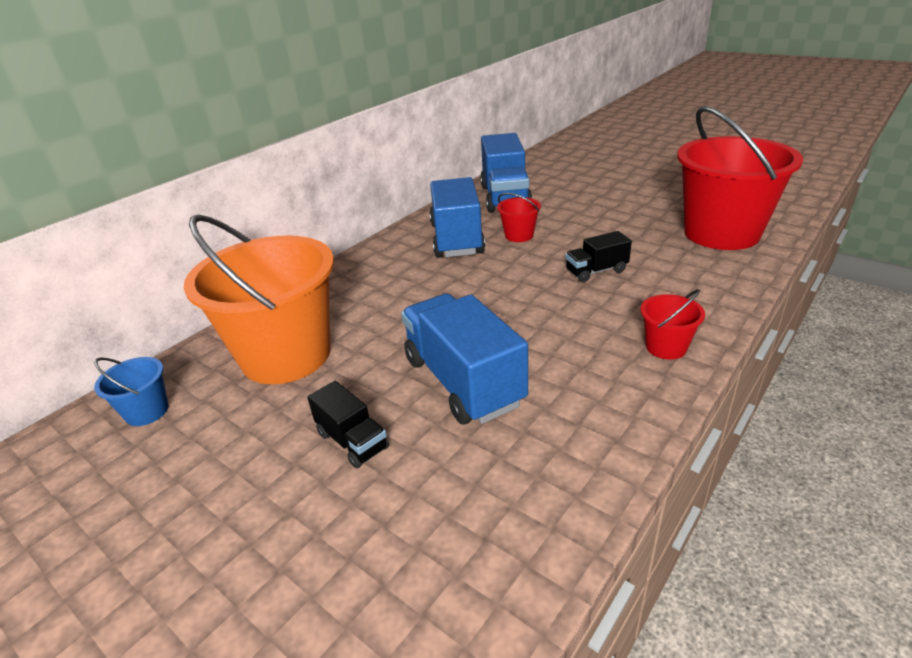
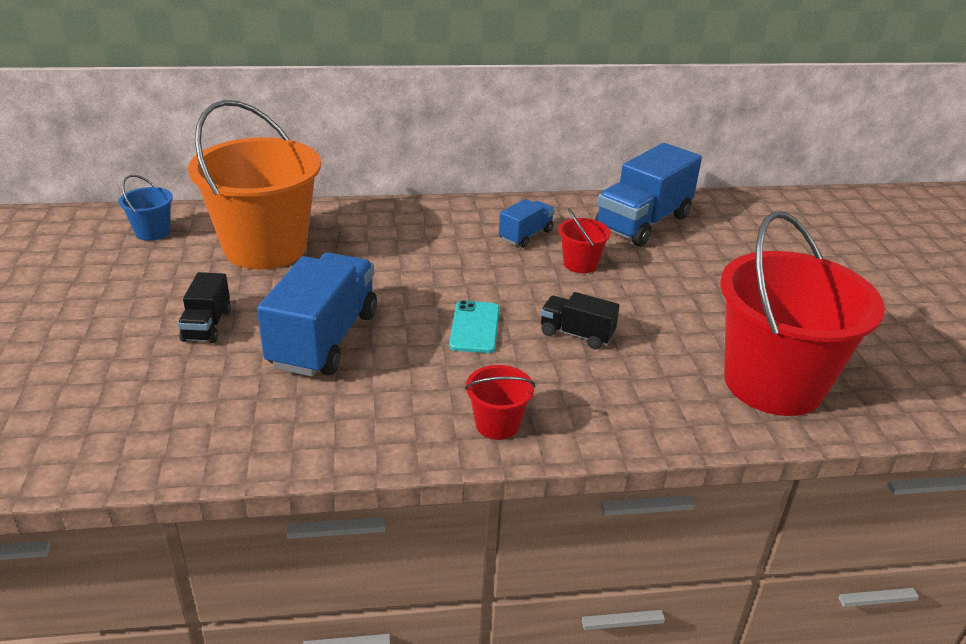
camera: 40 degrees right, 0 degrees up
blue truck [429,177,485,258] -> blue truck [499,199,555,248], size x0.52
none -> turquoise phone [449,300,500,353]

